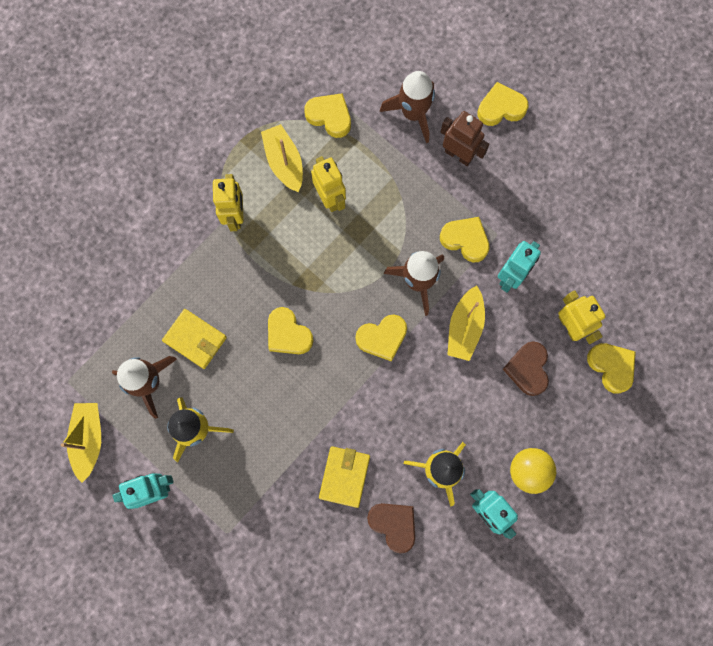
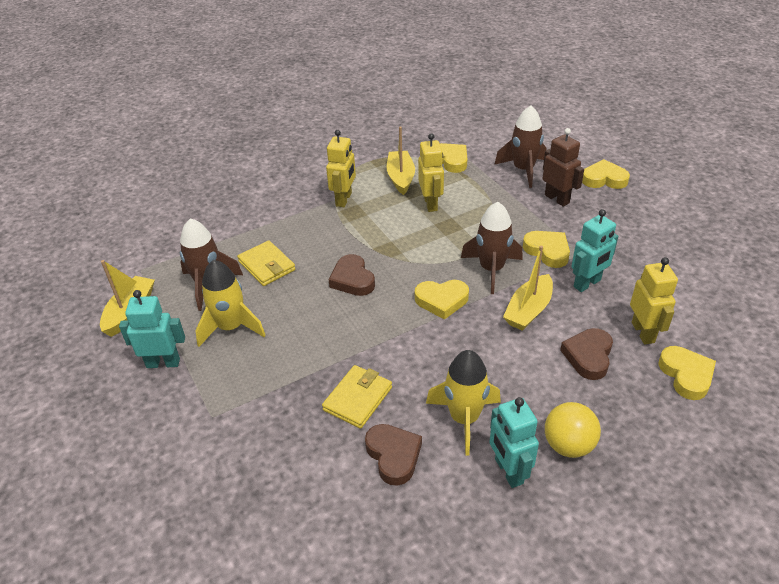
camera: 20 degrees right, 35 degrees down
yellow heart [268,307,314,354] -> brown heart [329,254,375,296]

